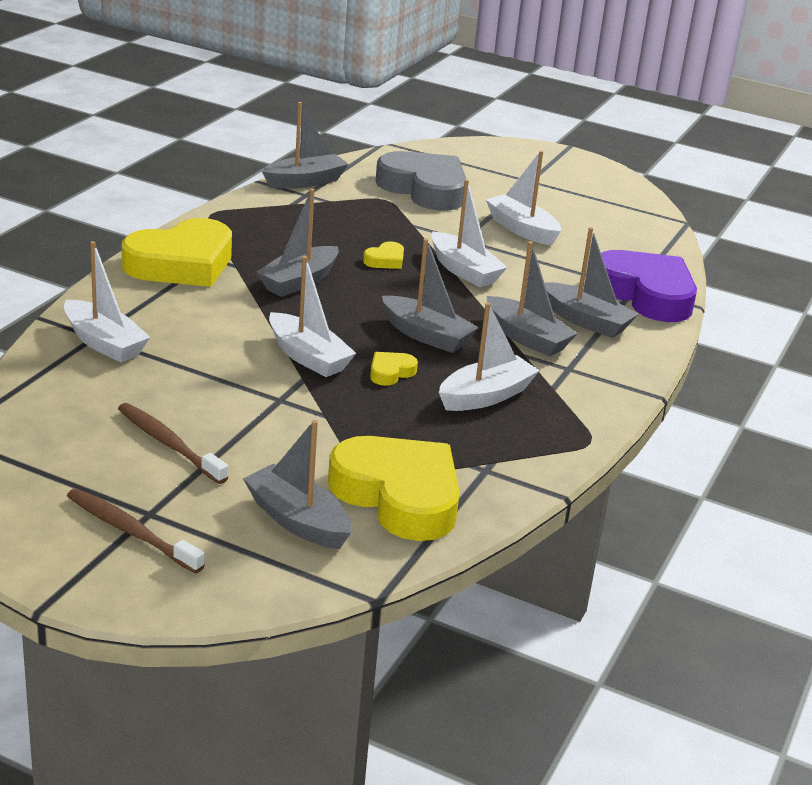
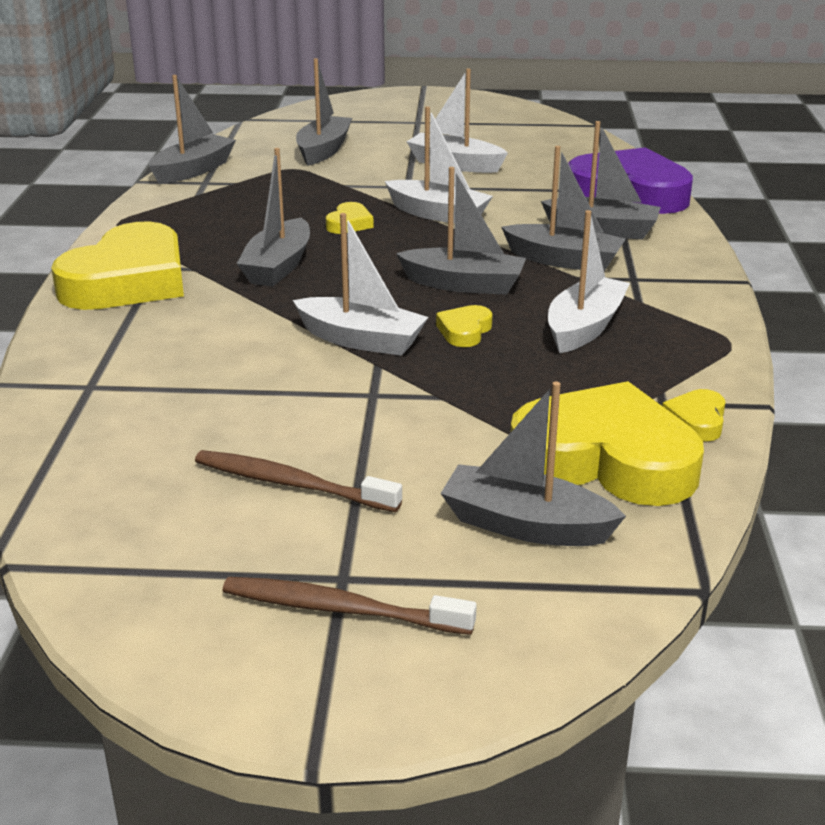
camera: 20 degrees left, 0 degrees up
white boat [64,241,151,362] -> none
grey heart [375,151,466,211] -> grey boat [296,58,352,166]
none -> yellow heart [662,389,726,442]

